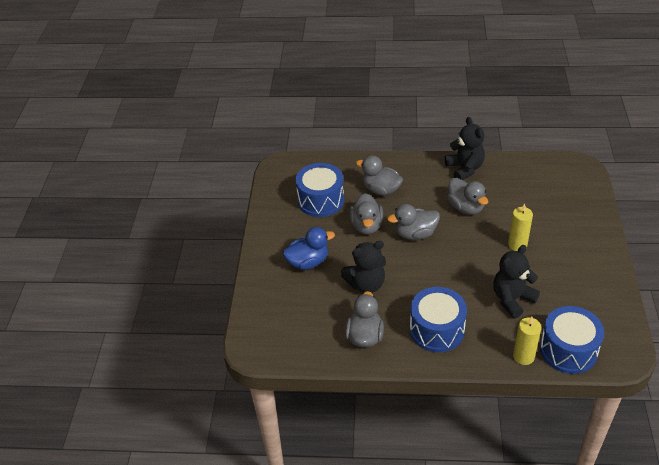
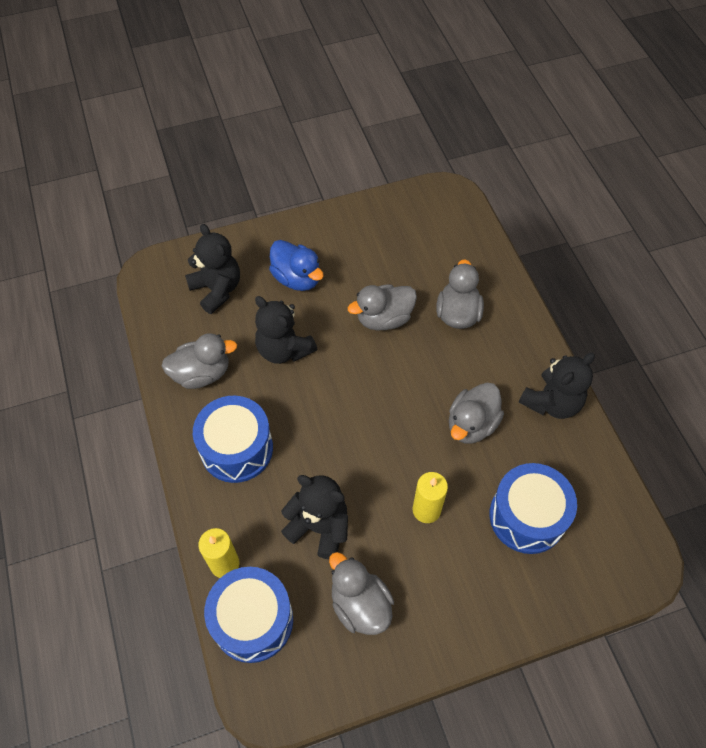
camera: 65 degrees right, 15 degrees up
blue drum [295,163,344,217] -> blue drum moved to [489,463,577,554]
grey duck [387,204,440,240] -> grey duck moved to [329,552,394,635]
none -> black teddy bear [185,224,240,314]

